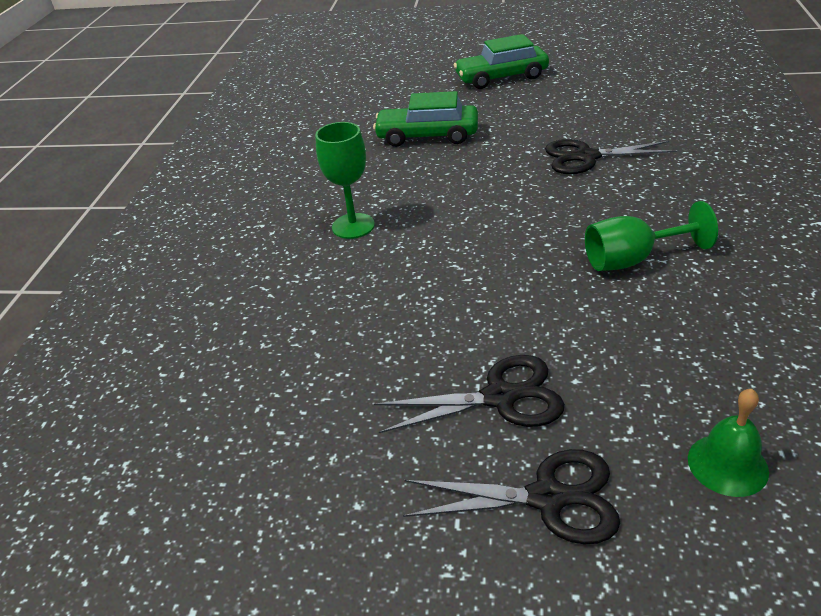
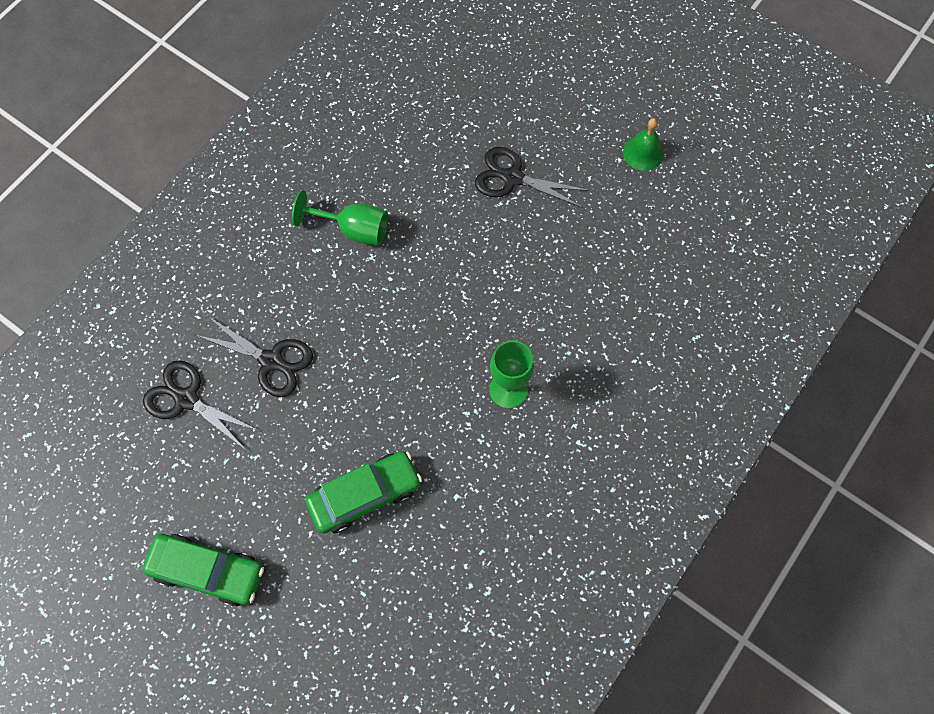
camera: 155 degrees left, 30 degrees up
green car [373,91,478,147] -> green car turned 60 degrees counterclockwise [305,451,422,534]
black scissors [403,449,620,544] -> black scissors moved to [143,360,260,451]
green bell [688,389,769,497] -> green bell moved to [623,118,663,171]

